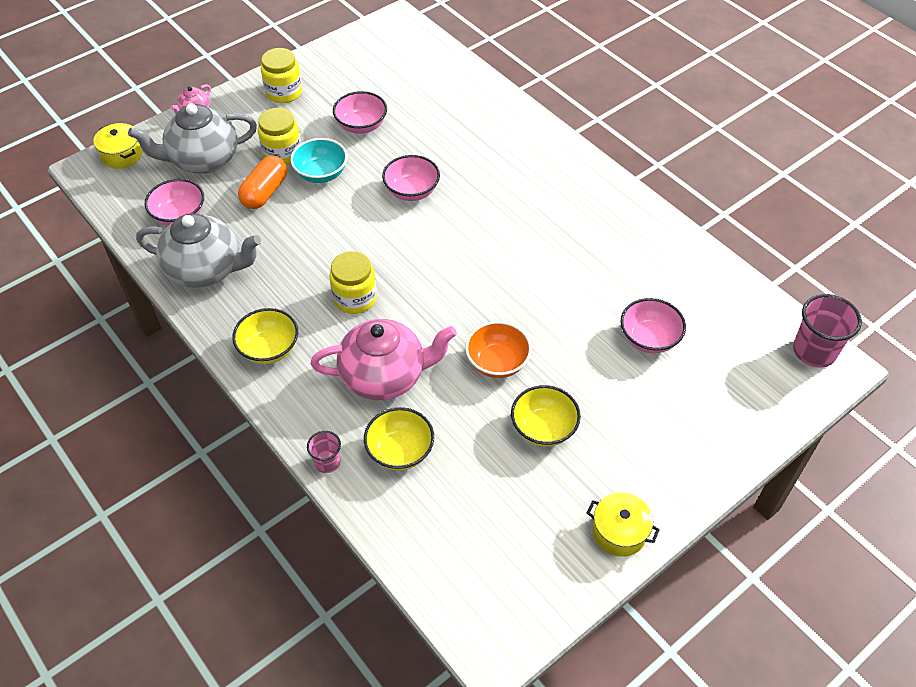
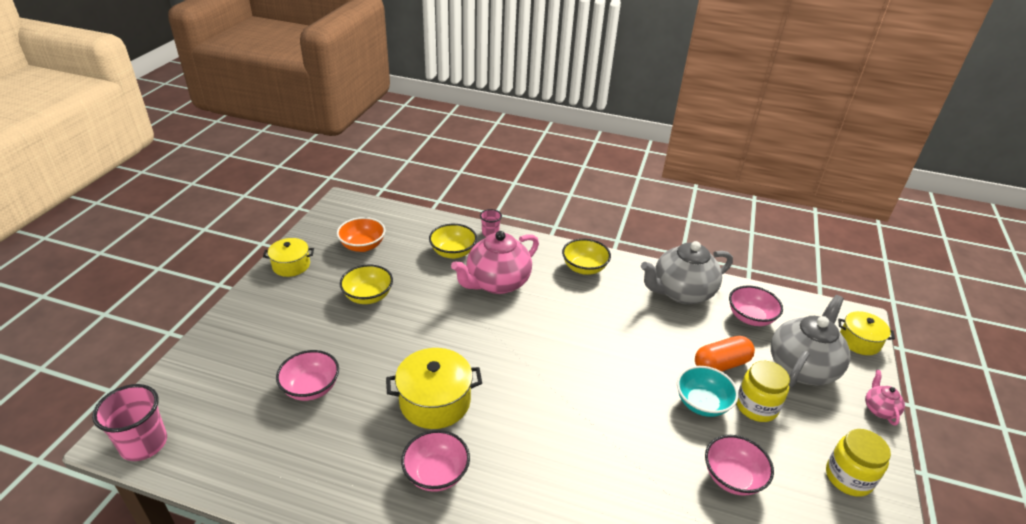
camera: 145 degrees right, 15 degrees down
orange capsule [238,155,287,209] -> orange capsule turned 75 degrees clockwise [695,336,755,371]
yellow jar [329,251,377,314] -> none
pink bowl [382,155,440,201] -> pink bowl moved to [401,430,470,492]
orange bowl [465,321,532,378] -> orange bowl moved to [337,217,385,252]
none -> yellow pot [386,348,482,429]

